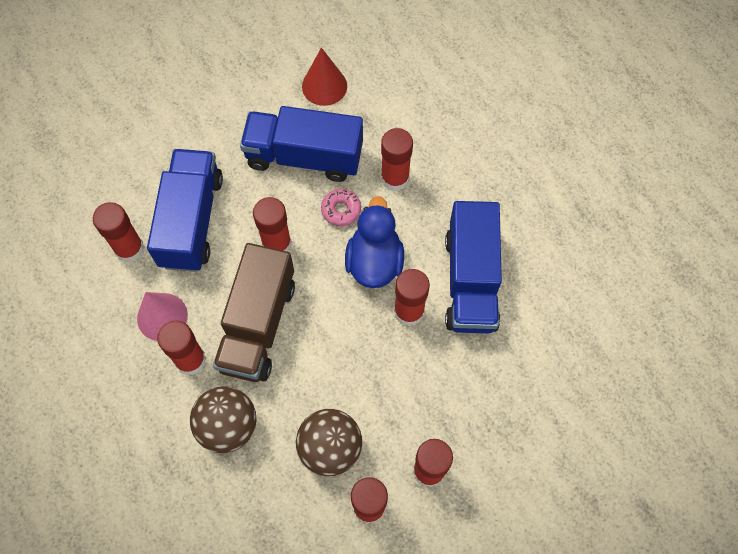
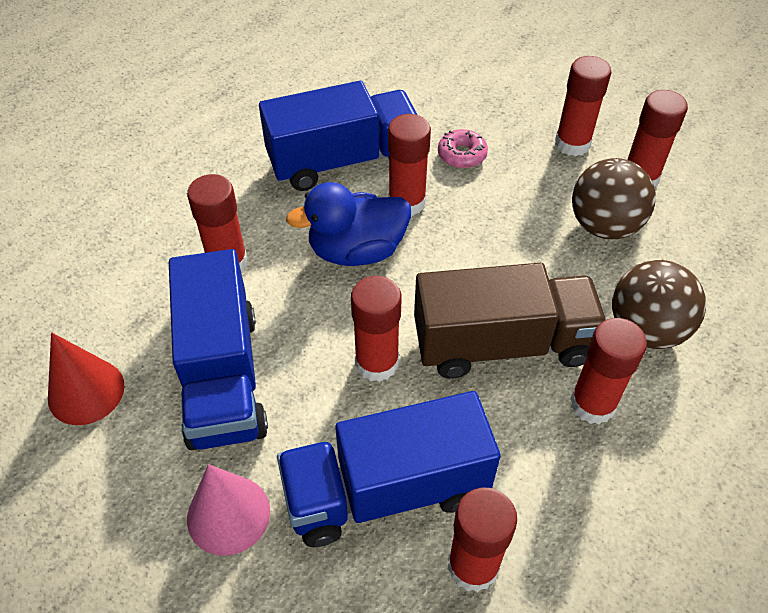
camera: 110 degrees left, 15 degrees down
pink cone [137,292,188,341] -> pink cone moved to [187,464,270,556]
pink donut [321,189,361,226] -> pink donut moved to [438,129,488,168]

